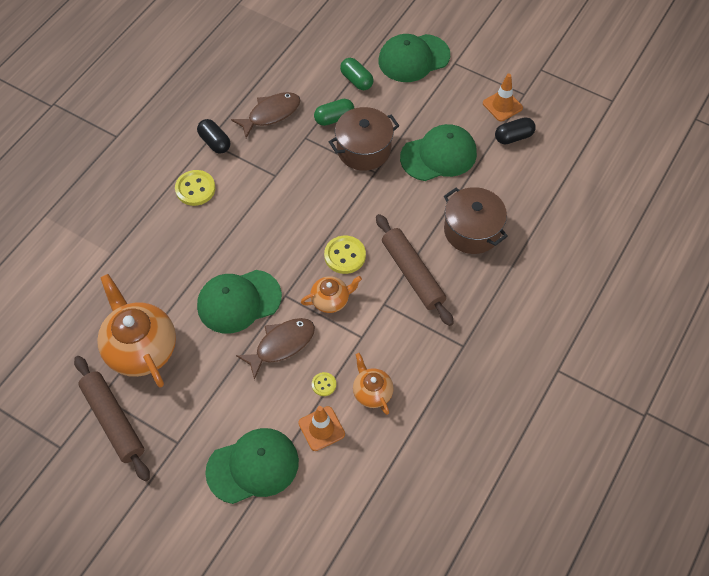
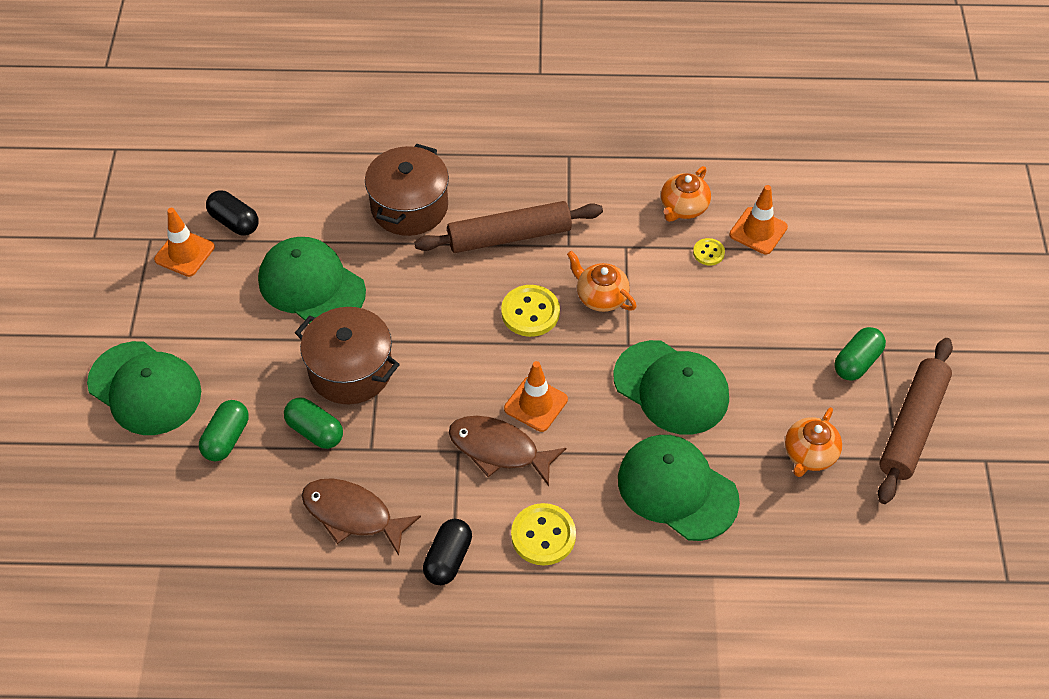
camera: 120 degrees left, 5 degrees down
orange teapot [97,274,176,387] -> orange teapot [785,407,842,477], size x0.52
green cap [205,428,299,504] -> green cap moved to [618,435,740,541]
brown fish [236,318,315,380] -> brown fish moved to [449,416,566,486]
brown rolling pin [376,214,454,326] -> brown rolling pin turned 45 degrees clockwise [415,201,603,253]
none -> orange traffic cone [504,361,568,432]
none -> green capsule [834,327,886,381]

